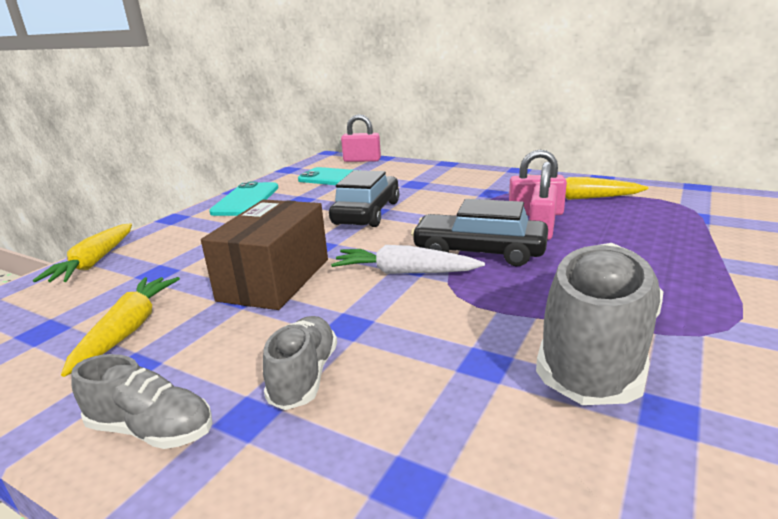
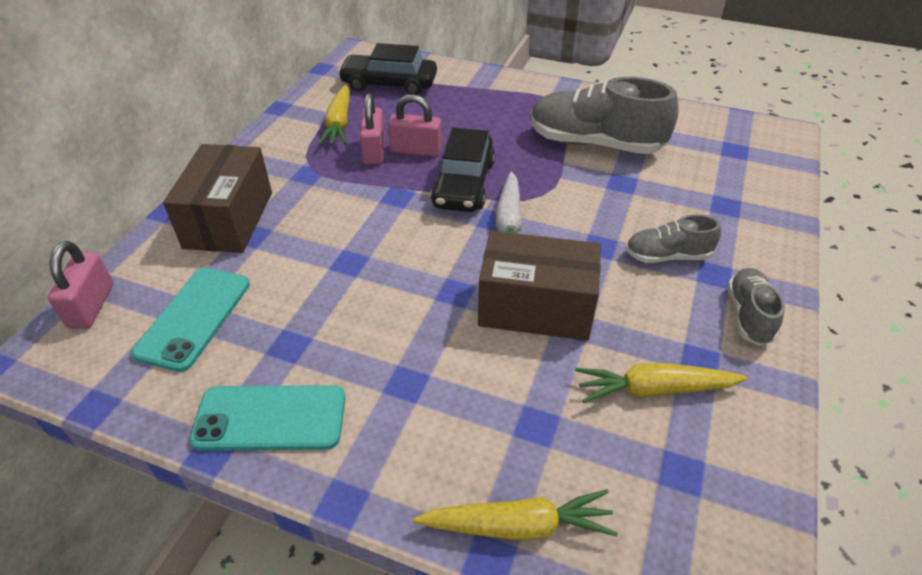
camera: 100 degrees left, 20 degrees up
black car [329,170,399,227] -> black car moved to [338,43,437,95]
none -> brown box [163,144,272,253]

